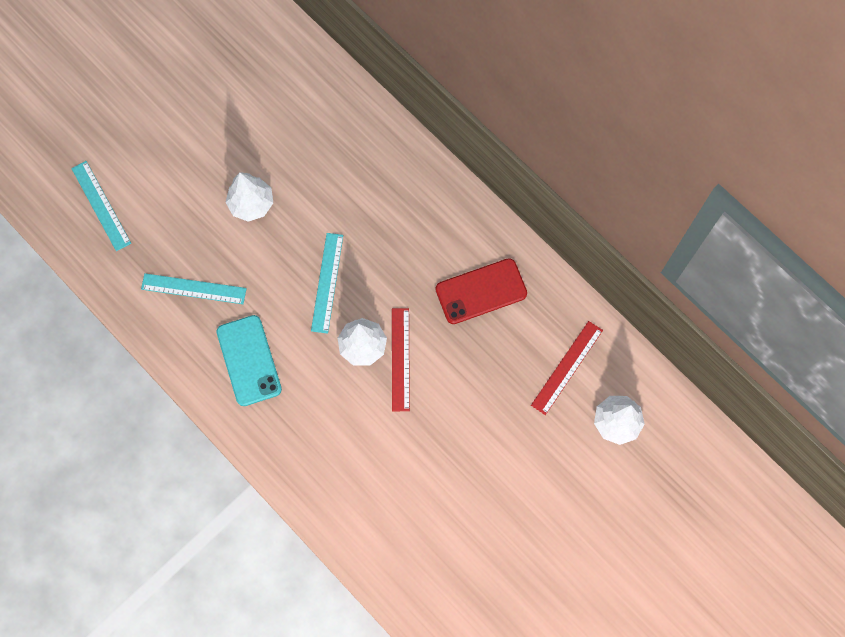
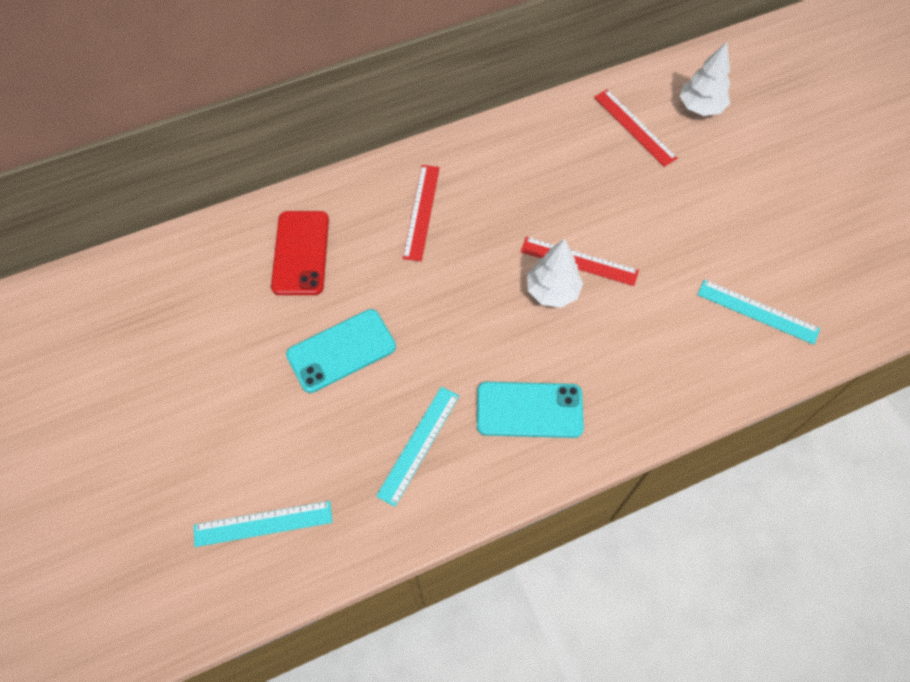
camera: 70 degrees left, 10 degrees down
white tree [225,172,273,222] -> turquoise phone [286,309,396,393]
turquoise ruler [311,233,343,334] -> turquoise ruler moved to [697,279,820,345]
red phone [436,258,527,324] -> red phone moved to [271,211,329,295]
none -> red ruler [403,165,440,261]

